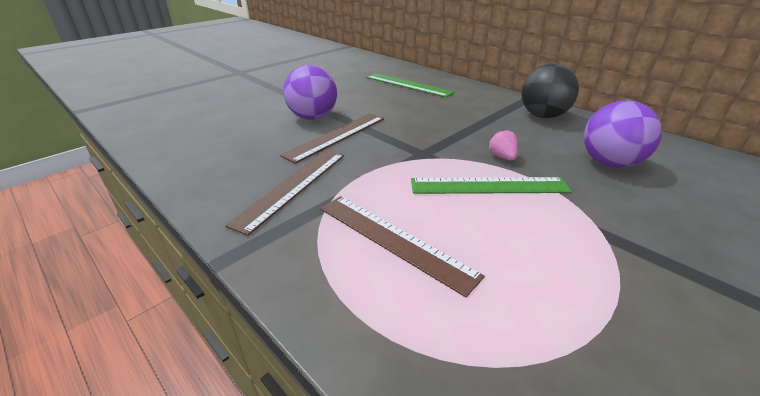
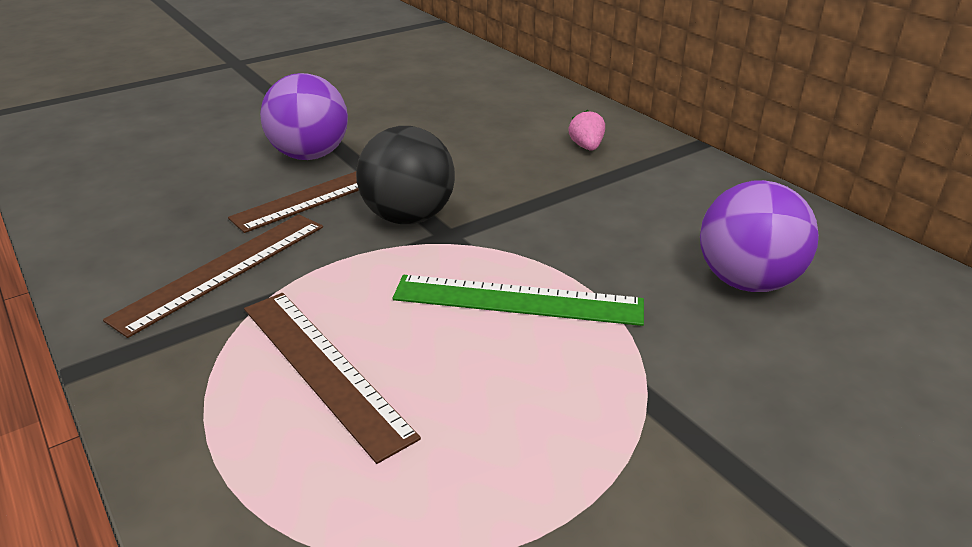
camera: 10 degrees right, 0 degrees up
green ruler [367,73,454,97] -> none
pink strawberry [488,130,518,161] -> pink strawberry moved to [568,110,605,151]
black ball [521,64,579,118] -> black ball moved to [356,126,455,225]

